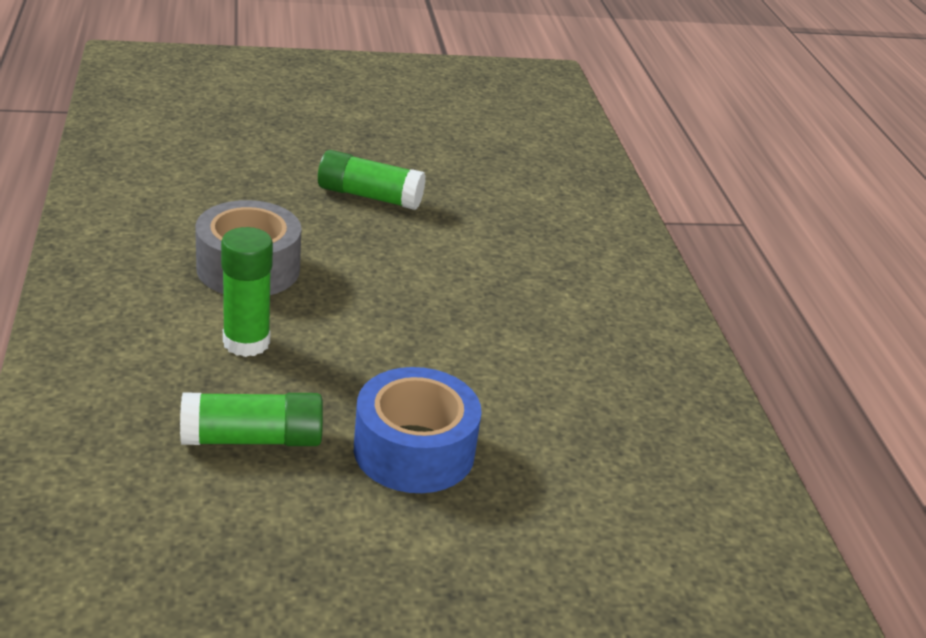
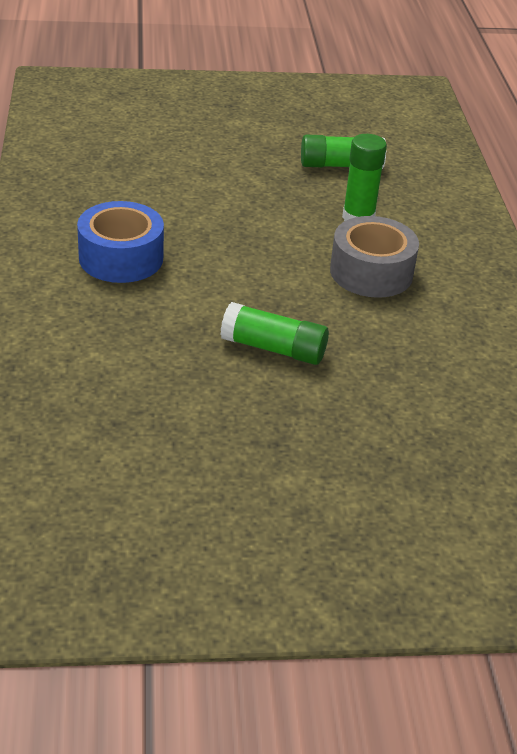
camera: 175 degrees left, 5 degrees up
blue tape [354,367,482,493] -> blue tape moved to [77,201,164,283]

